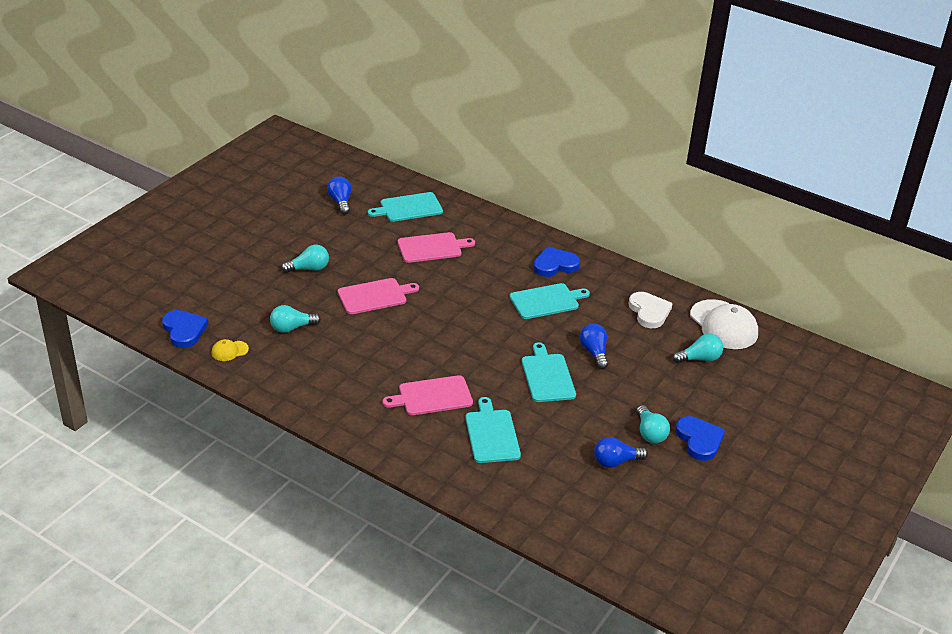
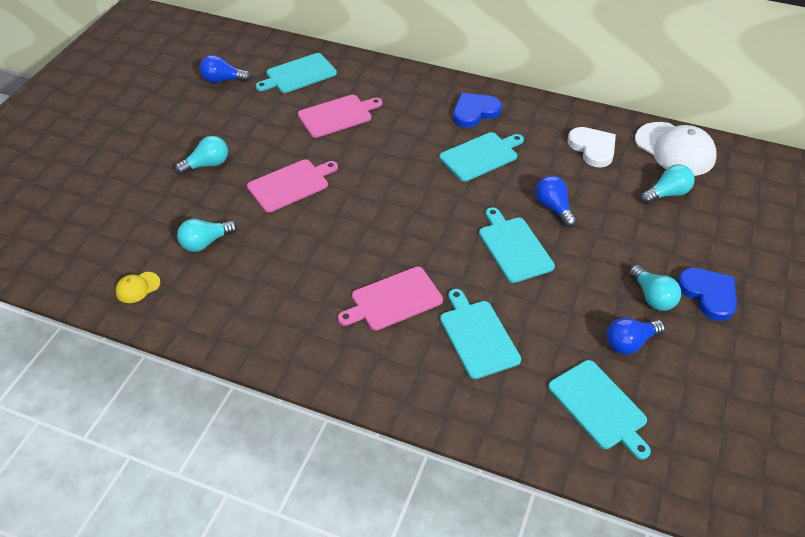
camera: 10 degrees left, 10 degrees up
blue heart [162,310,209,348] -> none
blue light bulb [327,176,351,215] -> blue light bulb turned 60 degrees counterclockwise [199,55,251,83]
none -> turquoise cutting board [548,360,651,459]

